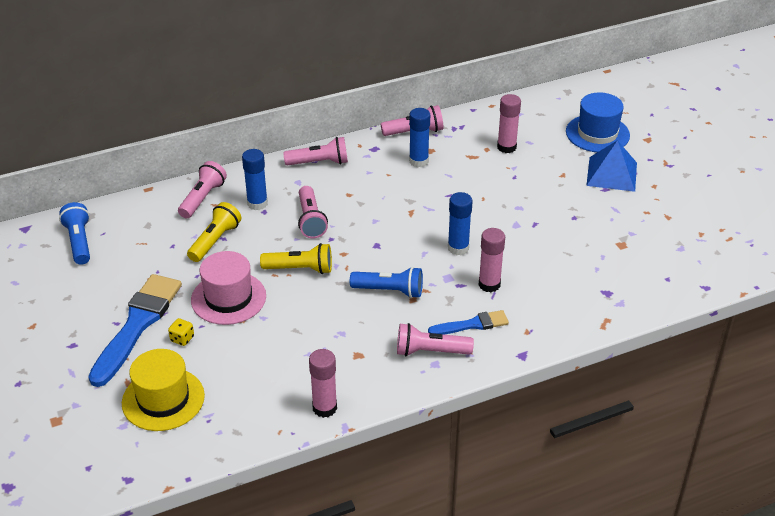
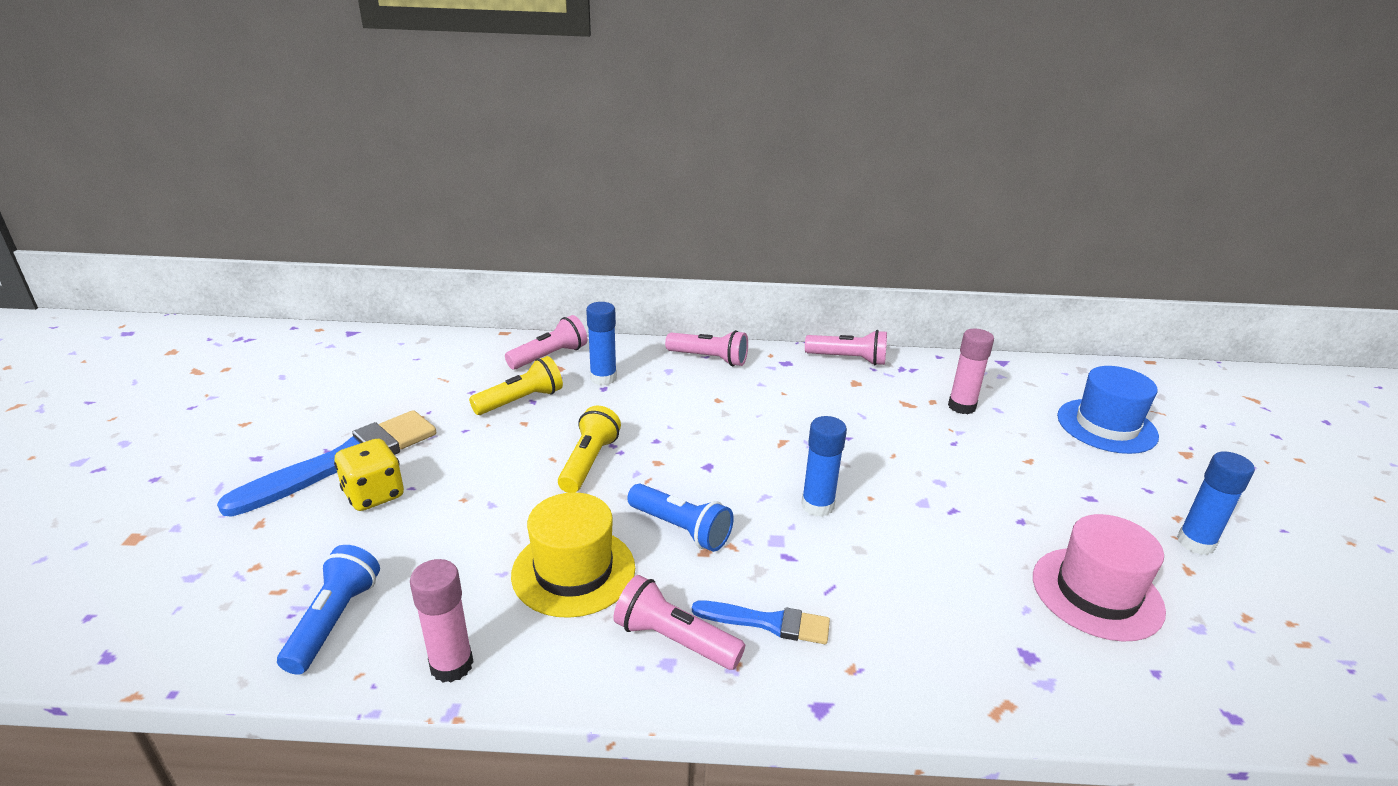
camera: 25 degrees right, 10 degrees down
blue flashlight [59,202,90,265] -> blue flashlight moved to [277,545,380,675]
yellow hat [122,349,205,431] -> yellow hat moved to [511,492,635,618]
yellow dice [168,318,194,346] -> yellow dice [334,439,404,511], size x1.84
pink hat [191,251,266,325] -> pink hat moved to [1033,514,1166,642]
yellow flashlight [260,243,332,274] -> yellow flashlight turned 105 degrees counterclockwise [558,406,621,493]
pink flashlight [298,186,328,238] -> none
blue glue stick [409,108,430,167] -> blue glue stick moved to [1177,451,1255,555]
pink glue stick [479,228,505,292] -> none
blue pyramid [586,140,637,192] -> none

